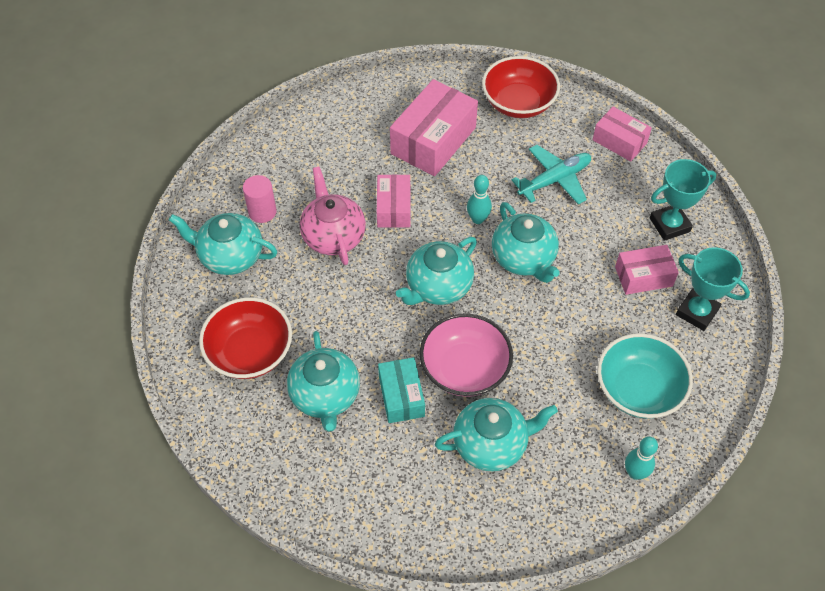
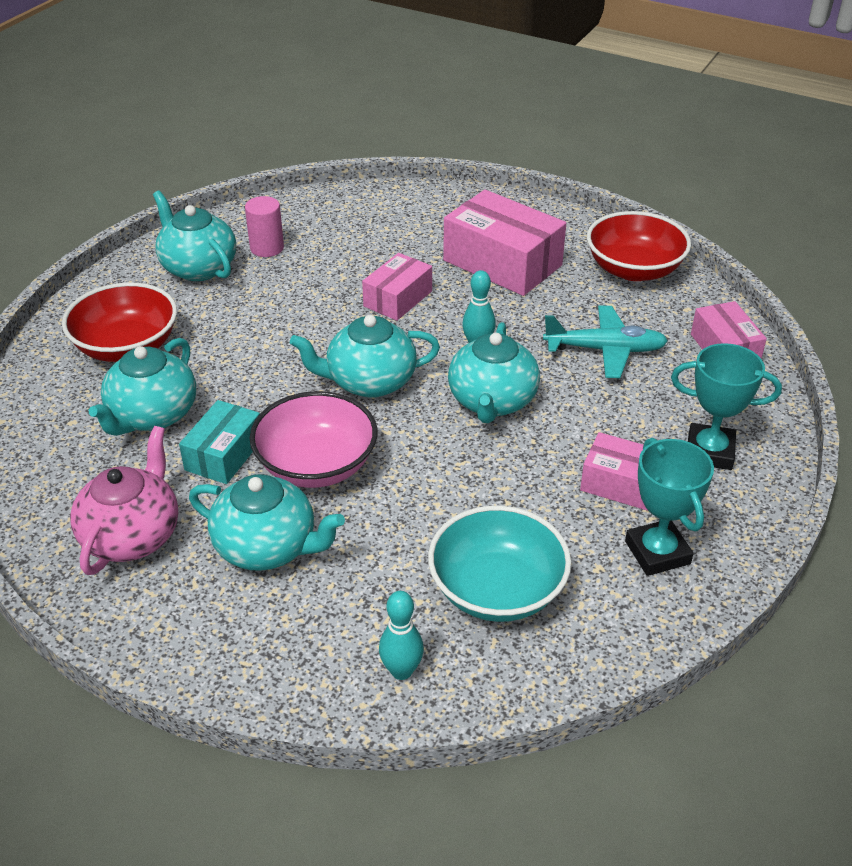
camera: 35 degrees right, 15 degrees down
pink teapot [300,167,366,265] -> pink teapot moved to [70,426,178,575]
pink box [390,79,478,176] -> pink box turned 60 degrees clockwise [443,190,566,296]

